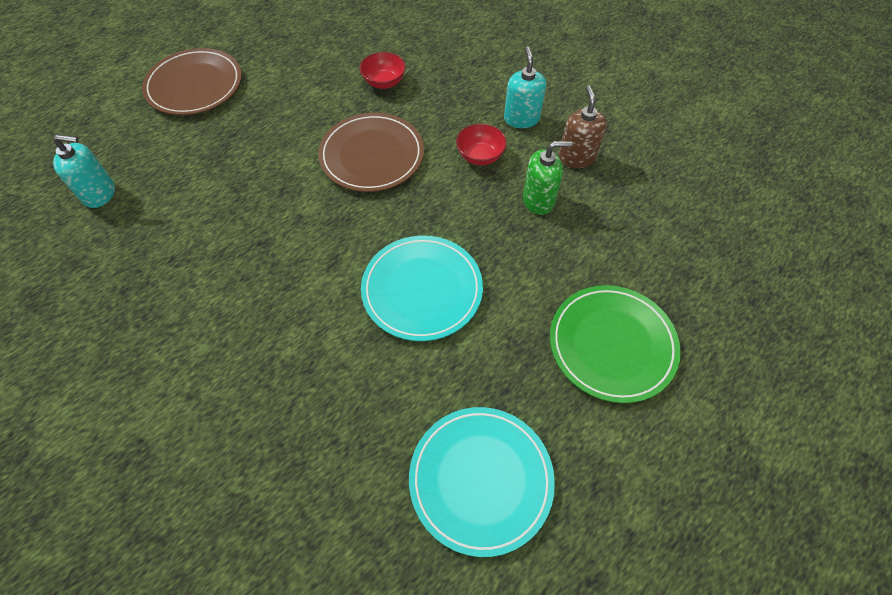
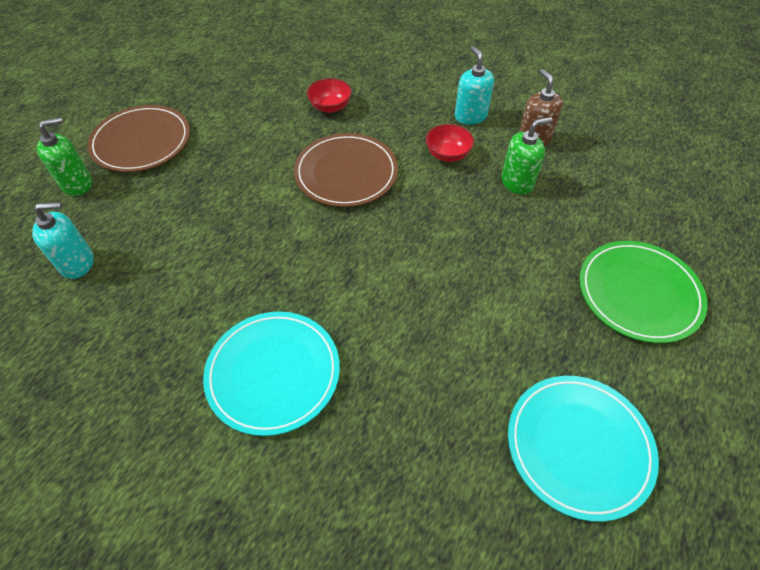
camera: 15 degrees left, 5 degrees down
turquoise plate [361,236,483,341] -> turquoise plate moved to [203,312,340,436]
none -> green soap dispenser [37,117,92,196]

